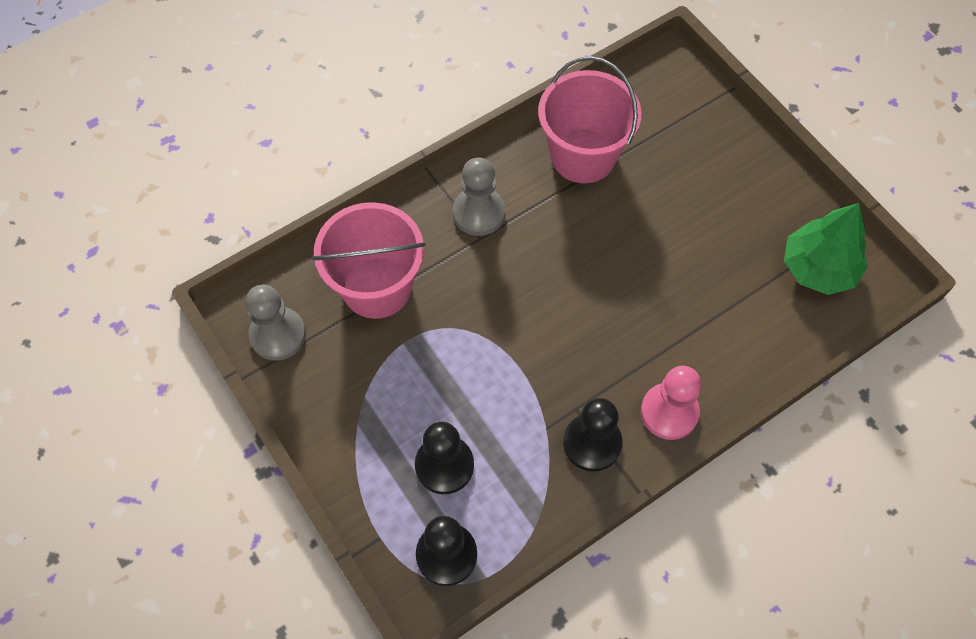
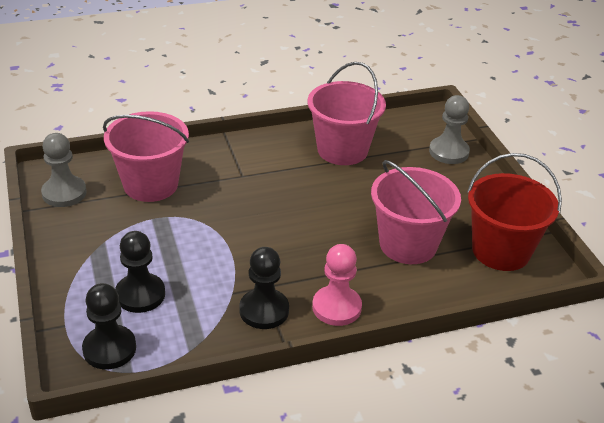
camera: 15 degrees right, 25 degrees down
grey pawn [453,158,505,236] -> grey pawn moved to [429,95,470,164]
green tree [784,203,868,295] -> red bucket [467,153,562,271]
none -> pink bucket [371,160,461,264]

